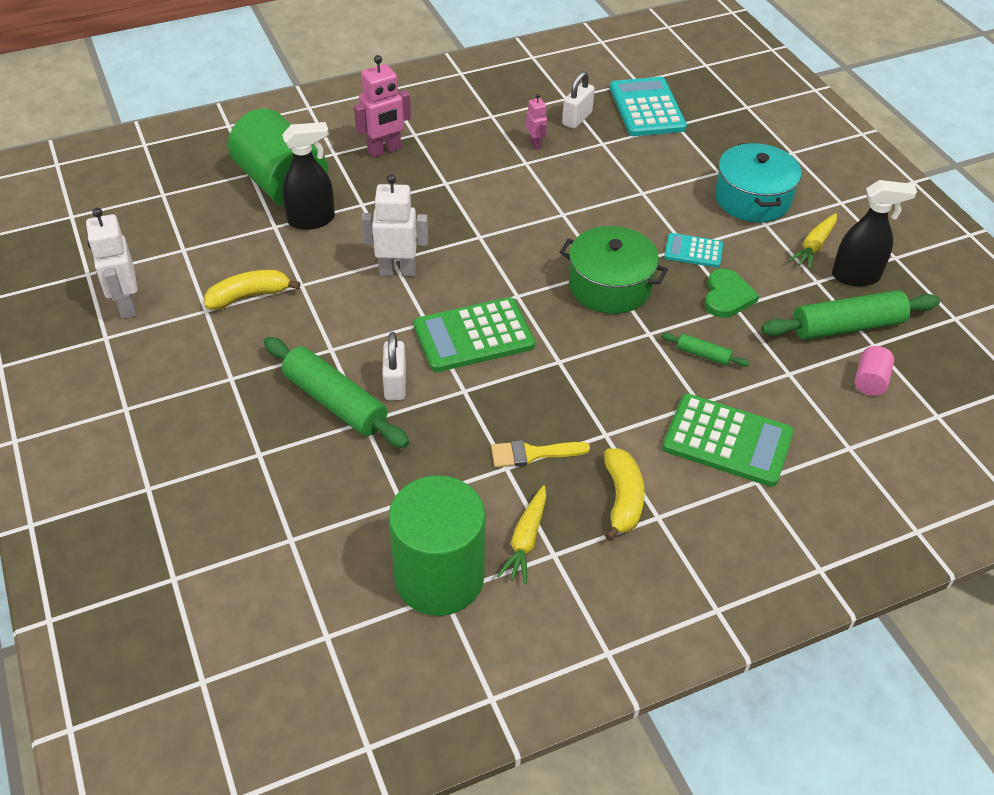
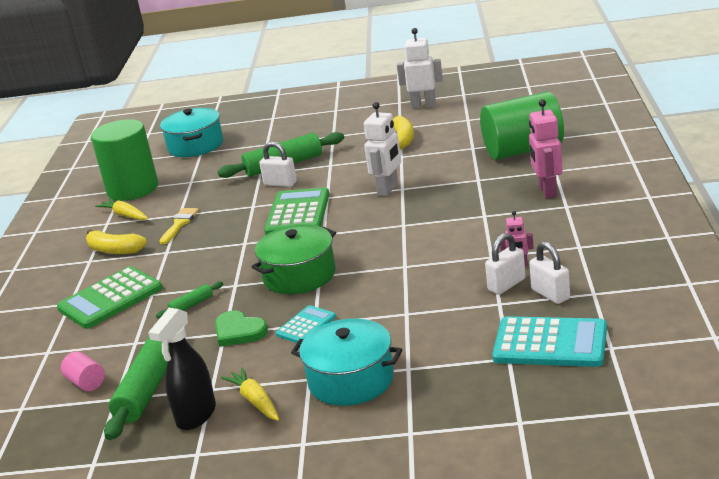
camera: 120 degrees right, 20 degrees down
black spray bottle [282,122,335,230] -> none
none -> turquoise pot [160,108,223,157]
none -> white padlock [485,233,526,295]

